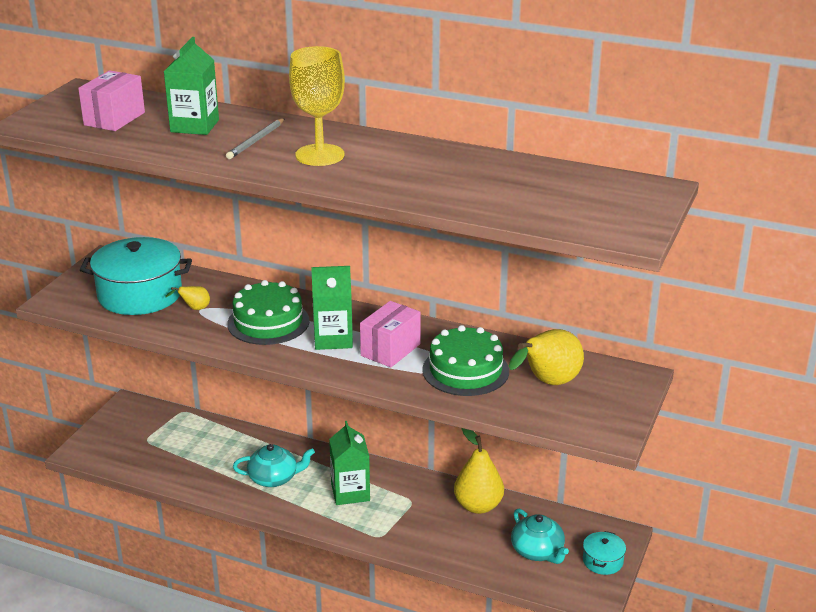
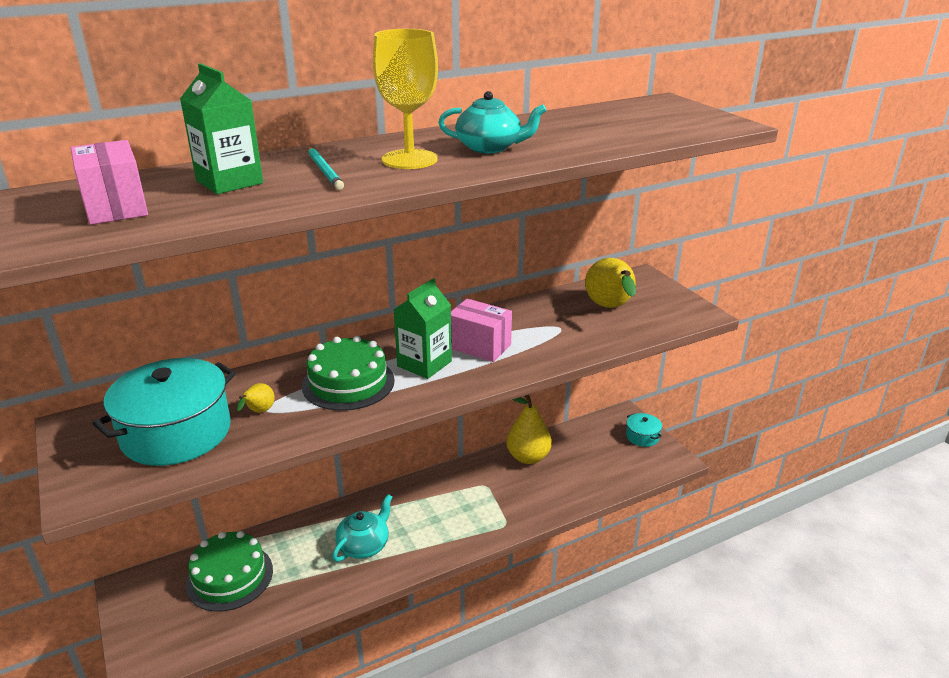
camera: 50 degrees left, 0 degrees up
grey pencil [226,118,285,159] -> turquoise pencil [308,147,344,190]
green carton [329,421,370,505] -> none
pink box [360,301,421,367] -> pink box turned 45 degrees counterclockwise [451,299,512,362]
green cake [422,325,509,396] -> green cake moved to [185,531,273,612]
turquoise teapot [511,509,569,564] -> turquoise teapot moved to [438,91,547,153]

